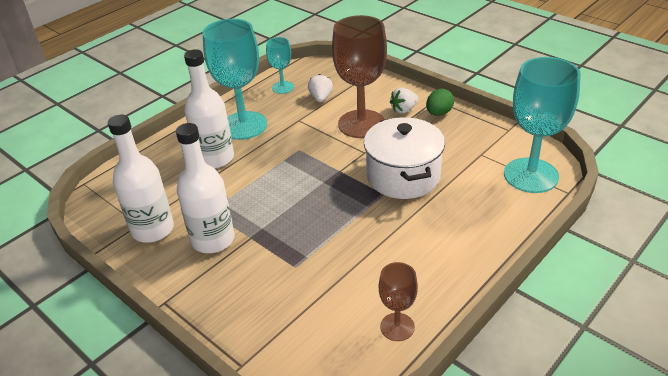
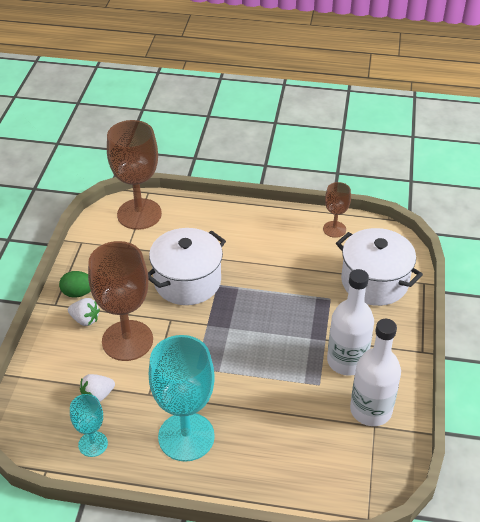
camera: 125 degrees left, 5 degrees up
white bottle [184,49,234,169] -> none
turquoise goblet [504,57,581,193] -> brown goblet [107,120,162,230]
none -> white pot [336,228,423,306]

